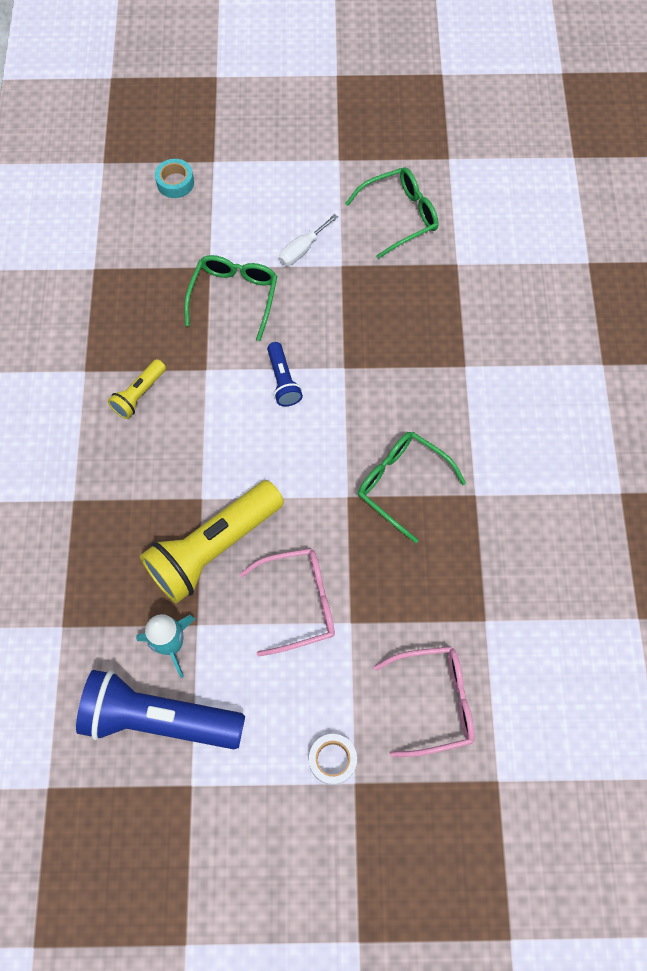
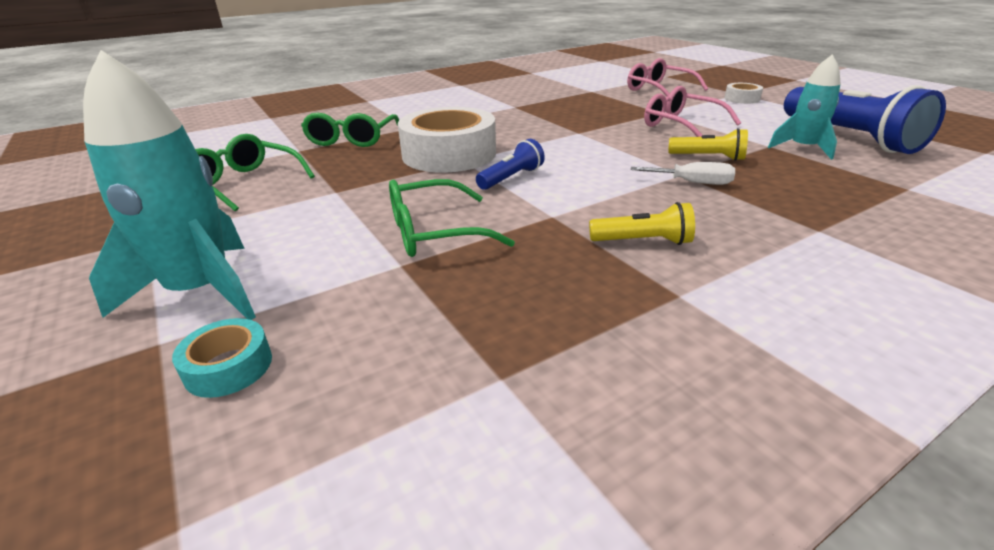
camera: 120 degrees left, 35 degrees down
yellow flashlight [140,480,284,603] -> yellow flashlight [668,128,748,161], size x0.48
white screwdriver [279,214,338,266] -> white screwdriver moved to [631,162,735,185]
green glasses [358,432,466,543] -> green glasses moved to [301,113,399,147]
none -> turquoise rocket [83,50,256,320]
none -> white tape [398,107,496,173]

